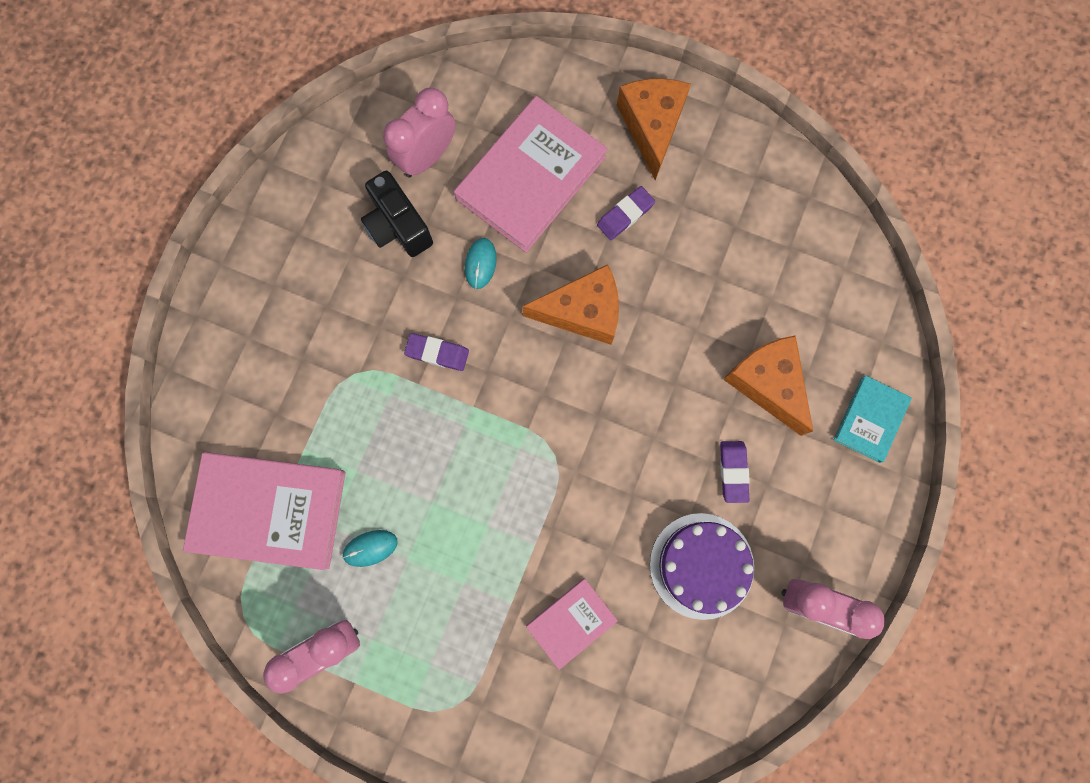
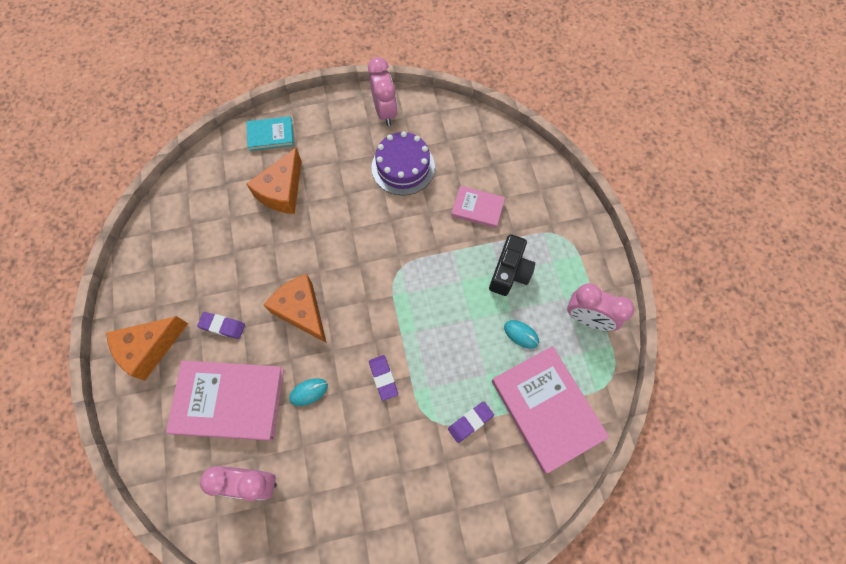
camera: 125 degrees left, 10 degrees down
black camera [361,171,433,257] -> black camera moved to [489,234,535,296]
purple eraser [720,441,750,503] -> purple eraser moved to [448,401,494,443]

